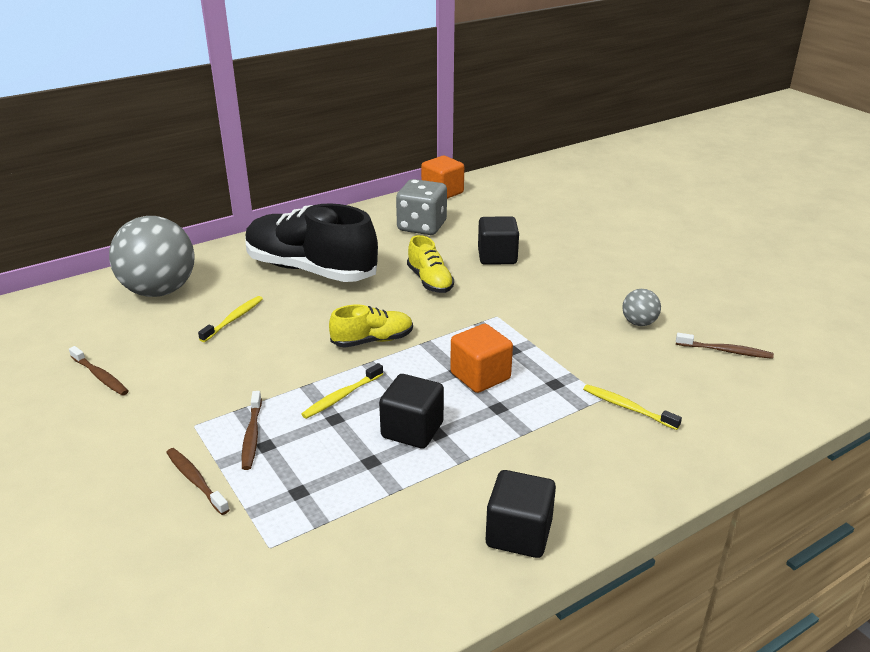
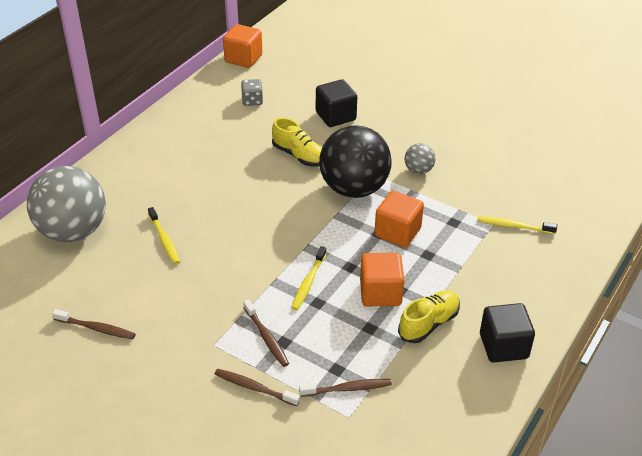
camera: 25 degrees left, 10 degrees up
yellow toothbrush [198,296,263,342] -> yellow toothbrush turned 150 degrees clockwise [148,207,180,264]
black shoe [245,203,378,282] -> none
yellow shoe [329,304,413,348] -> yellow shoe moved to [398,290,460,343]
black cube [379,374,444,448] -> orange cube [360,253,404,306]
grey dice [396,179,447,235] -> grey dice [241,79,263,106], size x0.52
grey ball [622,289,661,326] -> grey ball moved to [404,143,436,174]
brown toothbrush [676,333,774,359] -> brown toothbrush moved to [299,379,392,397]
none -> black ball [319,126,392,198]

